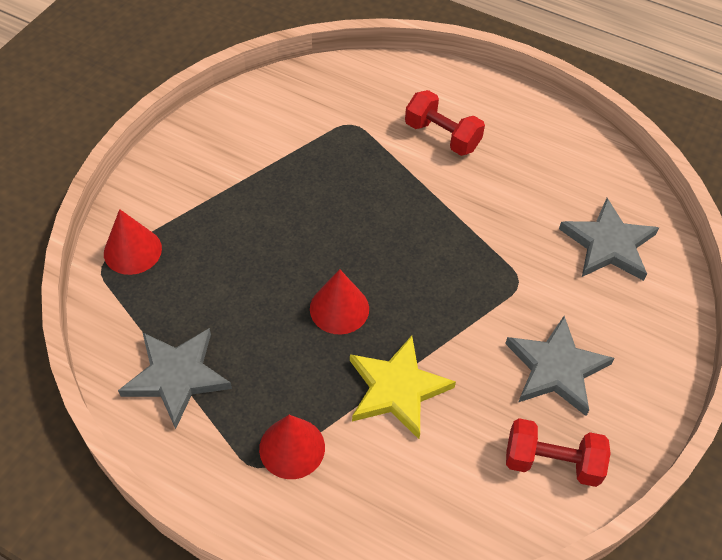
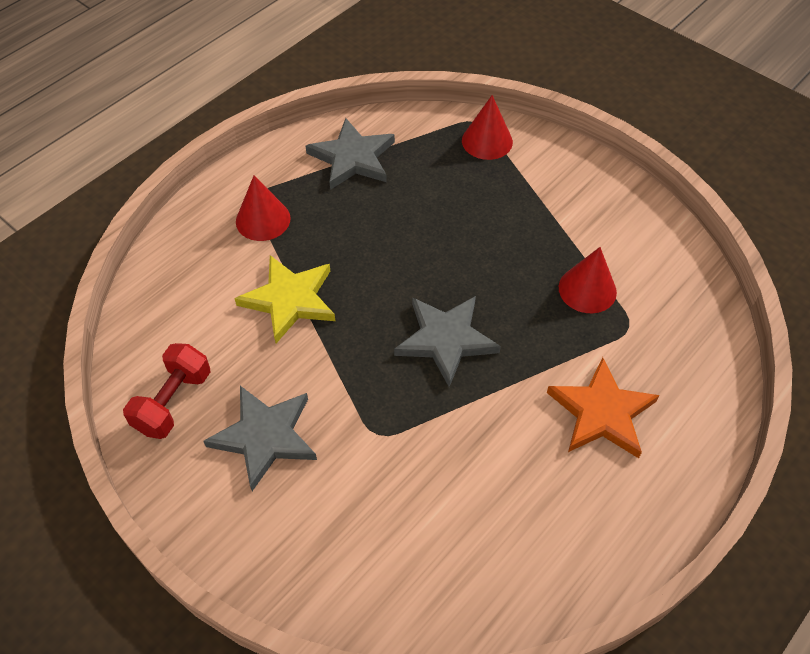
camera: 105 degrees right, 0 degrees up
red cone [310,269,369,334] -> red cone moved to [559,247,617,313]
red dumbbell [405,90,485,156] -> orange star [547,357,660,458]
grey star [559,198,659,281] -> grey star moved to [394,296,501,387]

